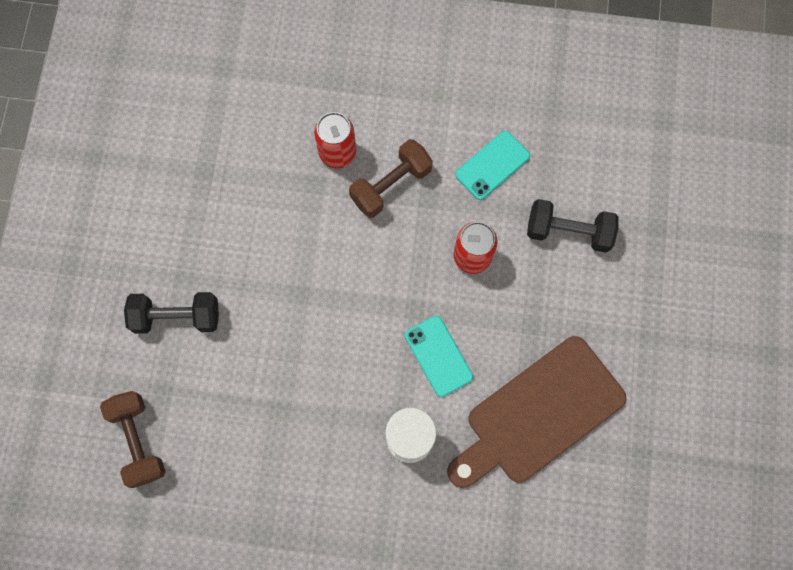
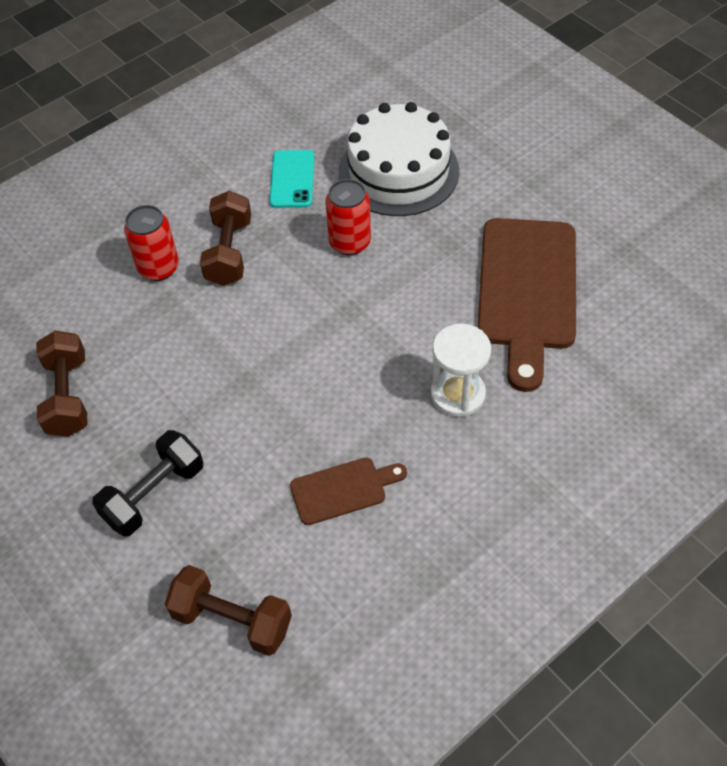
camera: 45 degrees left, 20 degrees down
turquoise phone [405,316,473,397] -> none
black dumbbell [527,199,619,253] -> white cake [339,102,459,216]
none -> brown dumbbell [36,331,88,437]
none -> brown cutting board [290,457,407,525]

